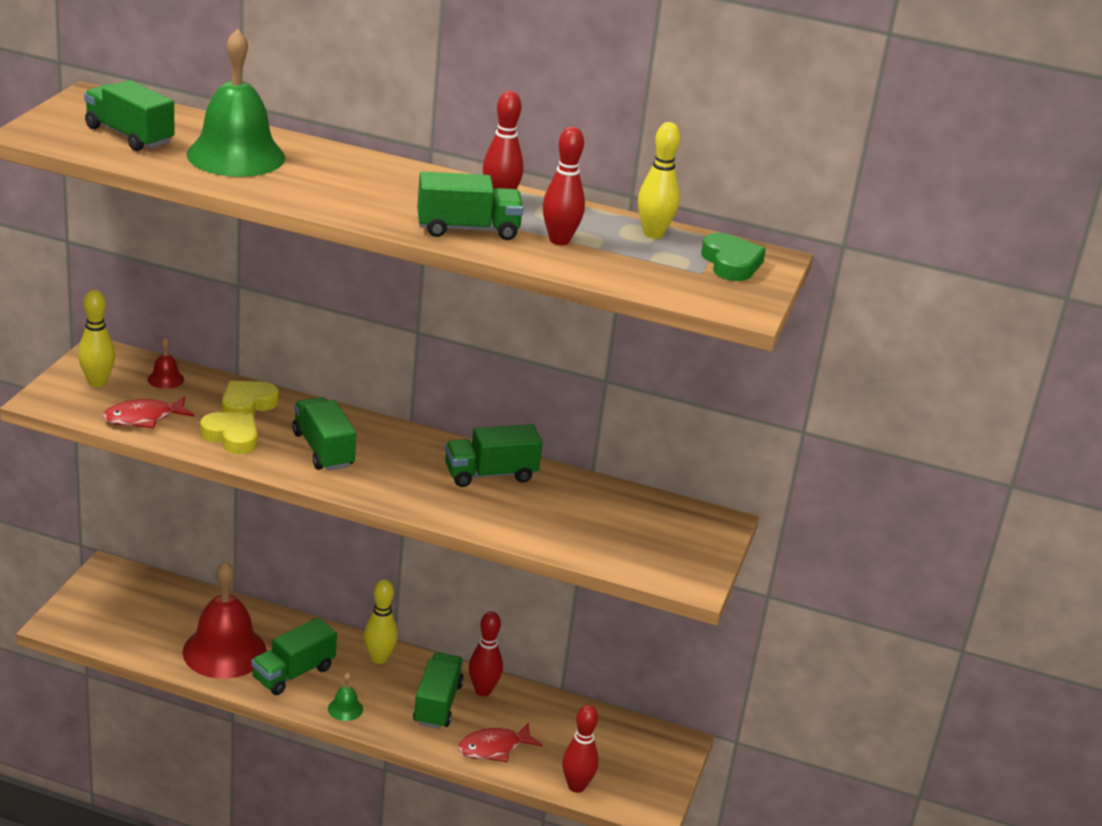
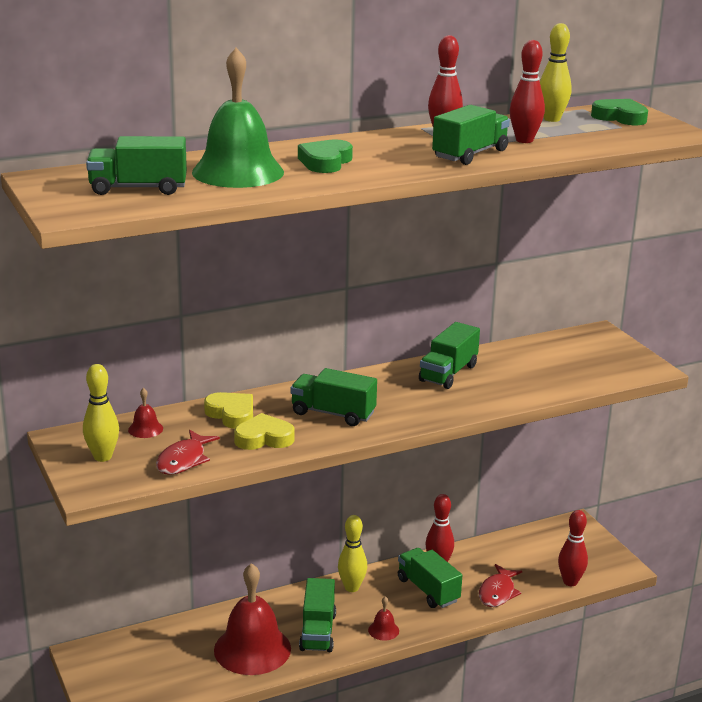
camera: 40 degrees left, 5 degrees down
yellow heart [222,381,279,415] -> yellow heart turned 135 degrees clockwise [204,392,253,429]
green bell [328,672,363,721] -> red bell [368,596,399,641]
none -> green heart [298,139,353,173]

